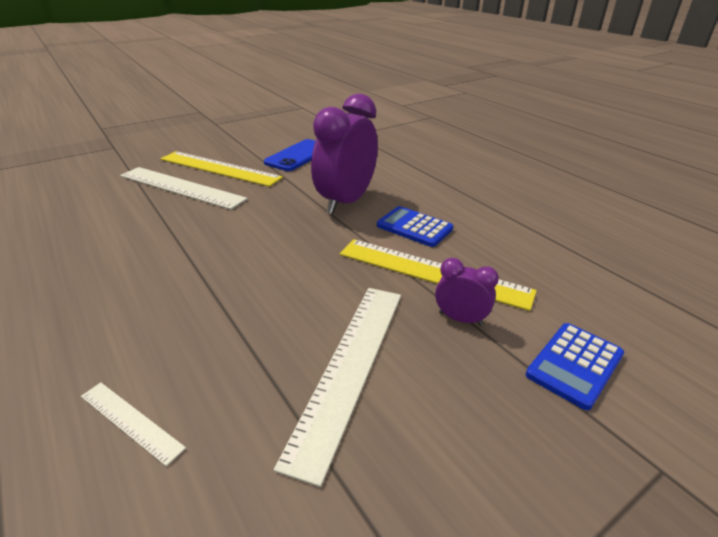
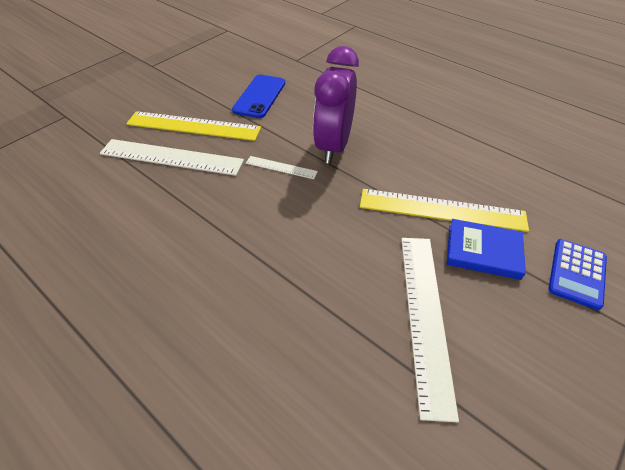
camera: 15 degrees left, 15 degrees up
white ruler [81,382,186,466] -> white ruler moved to [246,156,318,179]
blue calculator [377,206,453,247] -> none
purple clock [435,258,499,326] -> blue book [447,219,526,280]

